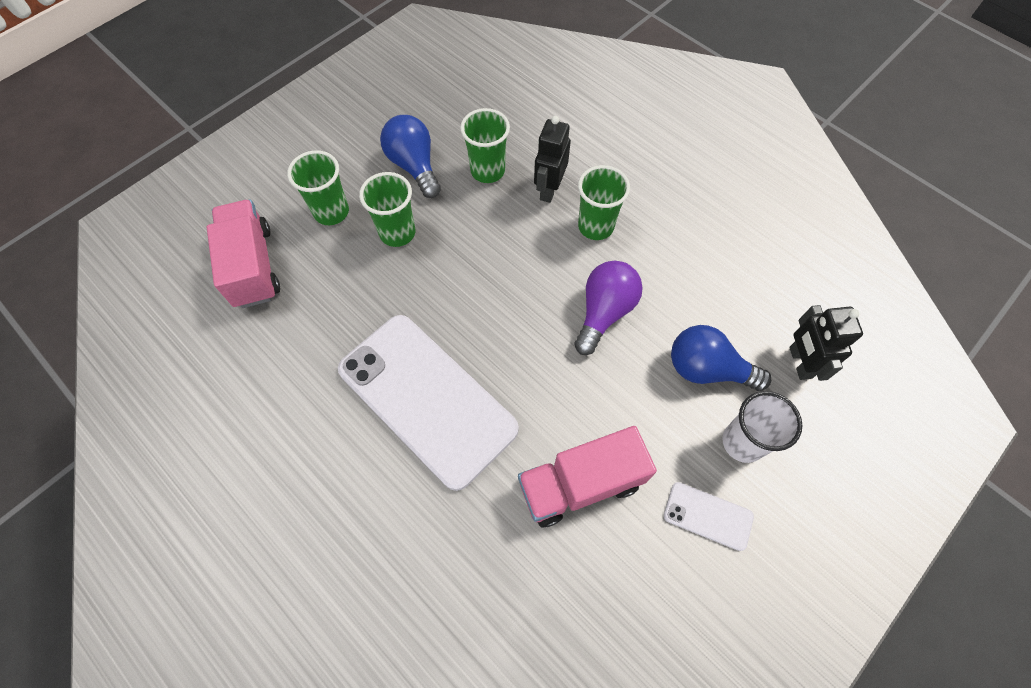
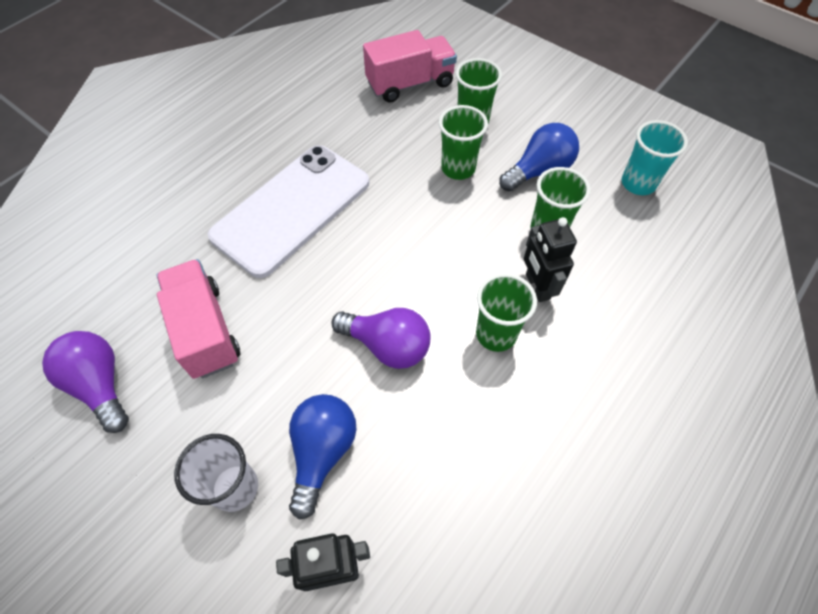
camera: 85 degrees right, 5 degrees down
black robot [534,116,571,203] -> black robot turned 120 degrees counterclockwise [524,217,577,302]
white phone [664,482,754,551] -> none
none -> purple light bulb [42,331,129,433]
none -> turquoise cup [622,120,688,195]

